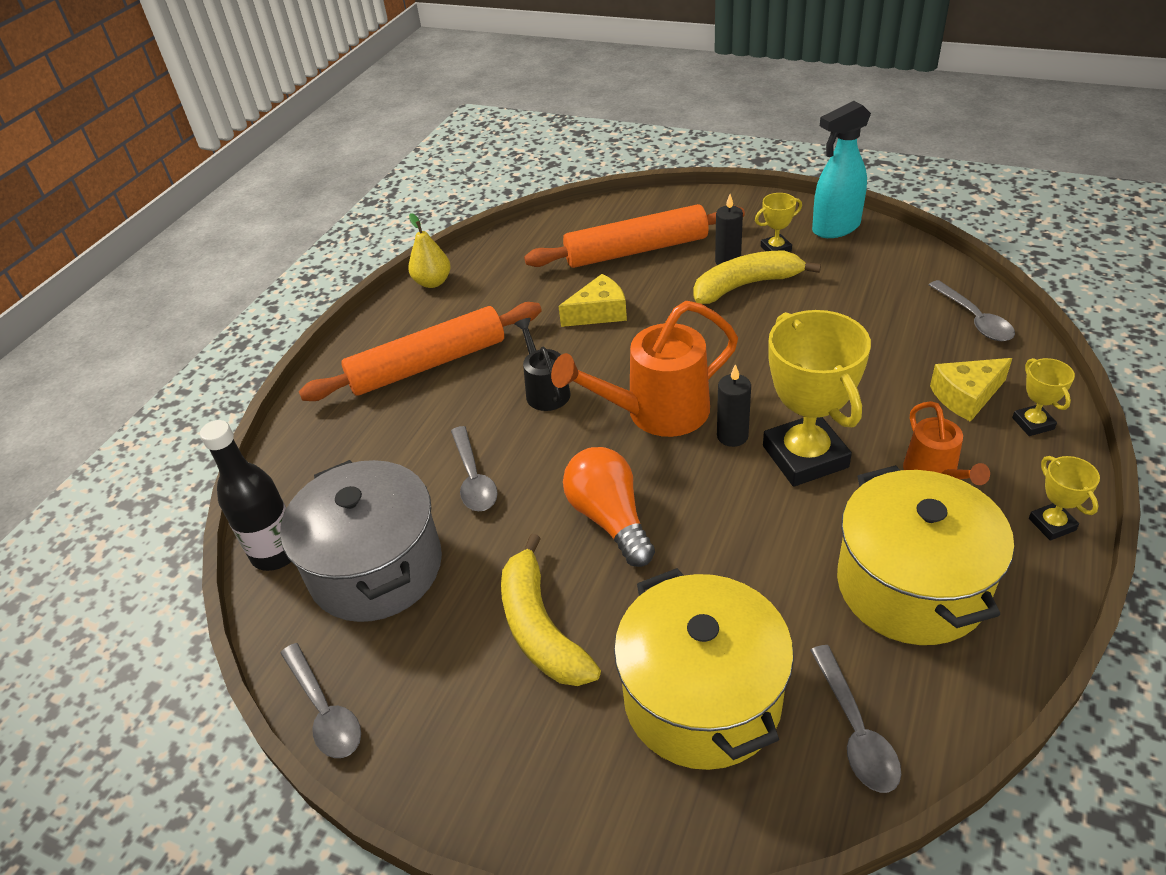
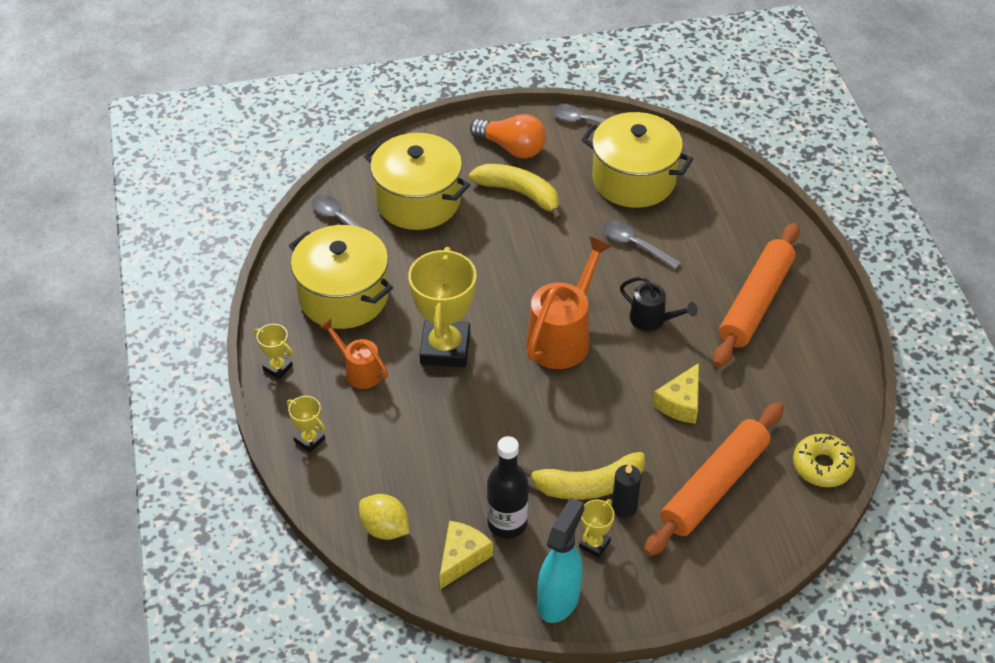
camera: 140 degrees right, 5 degrees up
black bottle [200,420,291,571] -> black bottle moved to [487,436,529,539]
grey pot [280,460,442,622] -> yellow pot [581,112,693,208]
yellow pear [408,213,451,288] -> none
orange light bulb [563,447,655,567] -> orange light bulb moved to [470,114,546,158]
yellow banana [693,250,821,304] -> yellow banana turned 45 degrees clockwise [520,452,645,499]
black candle [717,364,751,447] -> none
yellow trophy [763,310,871,487] -> yellow trophy turned 60 degrees clockwise [408,247,476,367]
grey spoon [929,280,1015,341] -> yellow lemon [359,494,409,540]
yellow cheese [930,358,1012,422] -> yellow cheese moved to [440,521,493,589]
none -> yellow donut [793,434,855,487]

